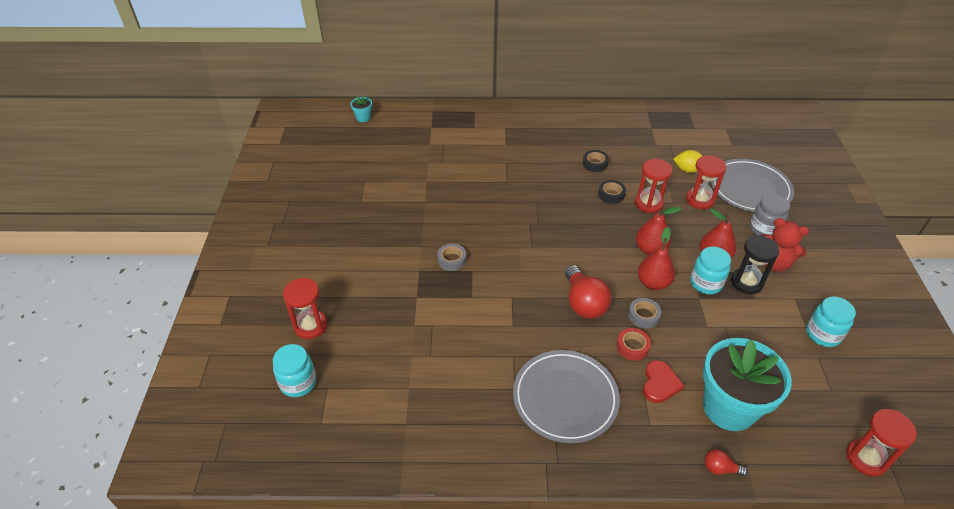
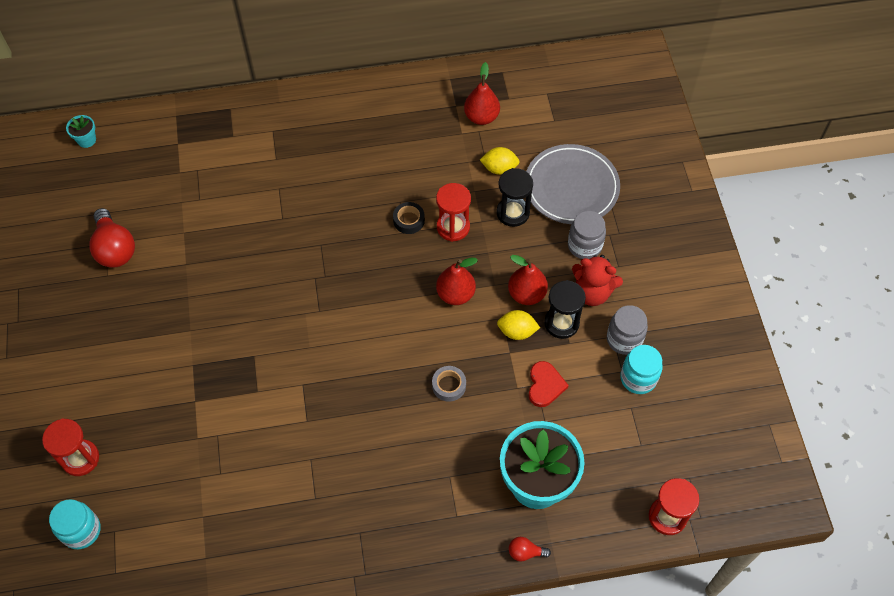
camera: 10 degrees left, 15 degrees up
grey tape [437,244,466,271] -> none
grey plate [513,350,620,443] -> none
red light bulb [565,265,611,319] -> red light bulb moved to [89,208,135,268]
black tape [583,150,609,172] -> none
red tape [617,328,651,361] -> none
red pear [638,227,675,290] -> red pear moved to [464,62,500,125]
red heart [643,360,684,403] -> red heart moved to [528,361,569,407]
red hourglass [686,155,726,209] -> black hourglass [496,168,533,227]
turquoise jar [690,246,731,294] -> yellow lemon [497,310,540,340]
none -> grey jar [607,305,648,355]

